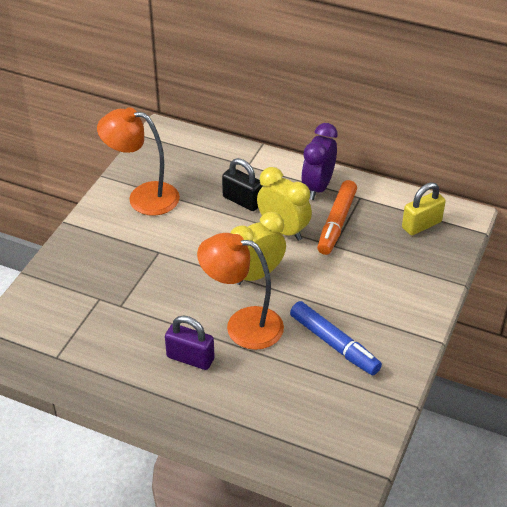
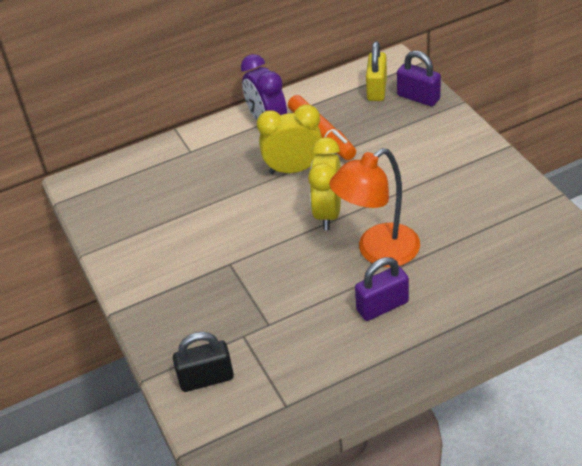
camera: 45 degrees left, 0 degrees up
orange lamp [97,107,180,216] -> none
black padlock [222,158,263,211] -> black padlock moved to [173,332,234,392]
blue marker [290,301,382,375] -> none
none -> purple padlock [397,51,441,106]

